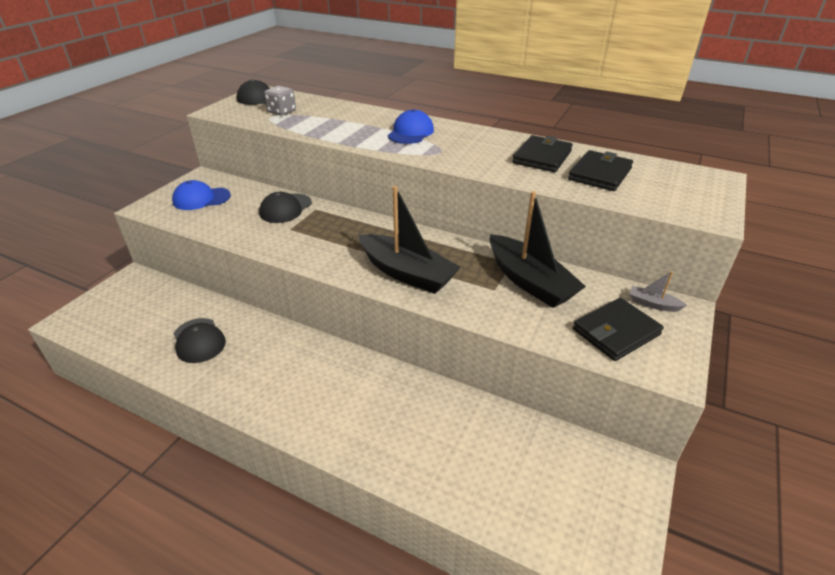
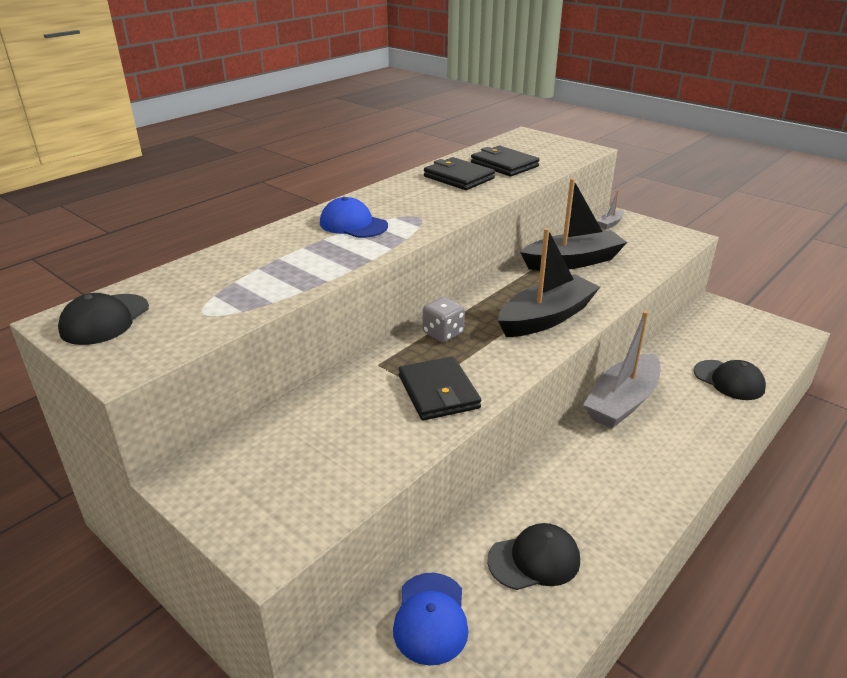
camera: 75 degrees left, 5 degrees down
blue cap [172,180,231,210] -> blue cap moved to [393,573,469,666]
black cap [259,192,312,223] -> black cap moved to [694,360,766,400]
grey dice [264,86,296,116] -> grey dice moved to [423,297,465,343]
black wallet [573,298,664,361] -> black wallet moved to [399,356,481,420]
none -> grey boat [583,311,661,429]

